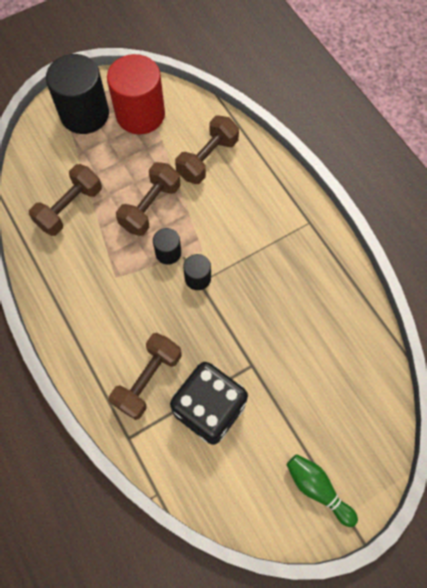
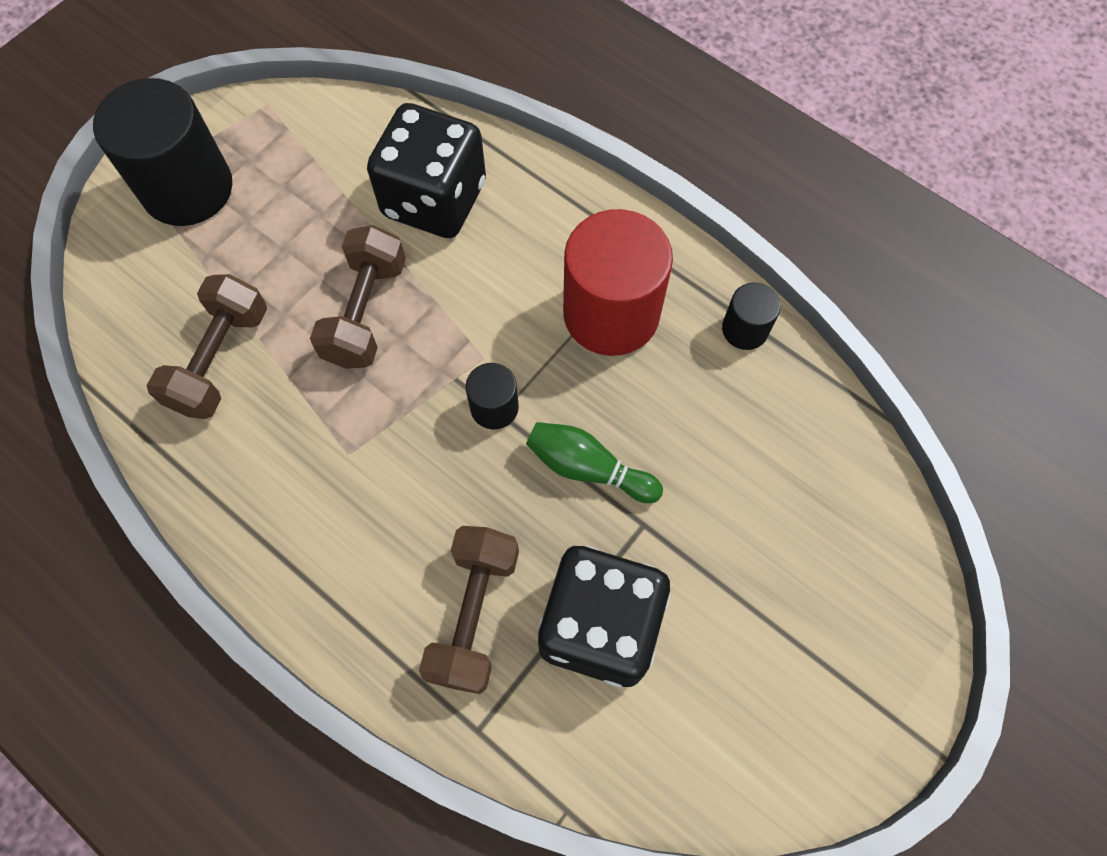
camera: 20 degrees left, 0 degrees up
red cylinder [107,54,165,134] -> red cylinder moved to [563,209,673,356]
black cylinder [153,228,181,265] -> black cylinder moved to [722,282,781,350]
brown dumbbell [175,116,239,184] -> black dice [367,103,486,238]
green bowling pin [287,454,358,527] -> green bowling pin moved to [526,422,663,503]

